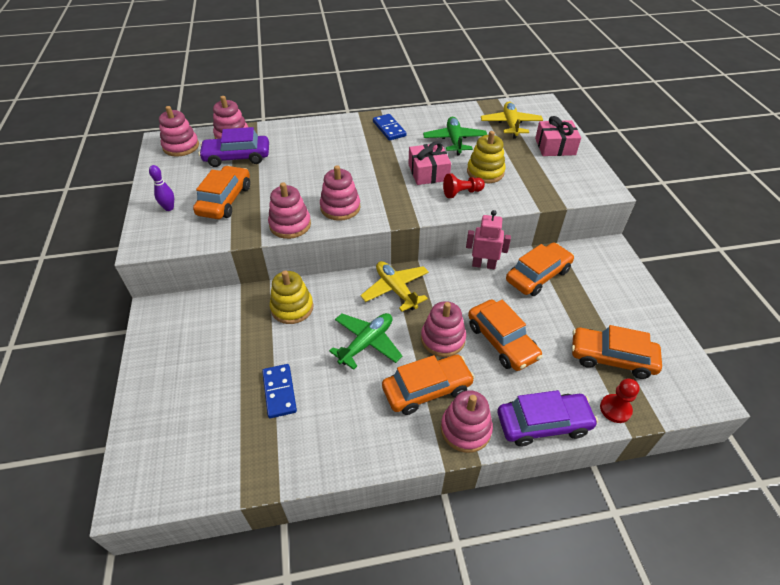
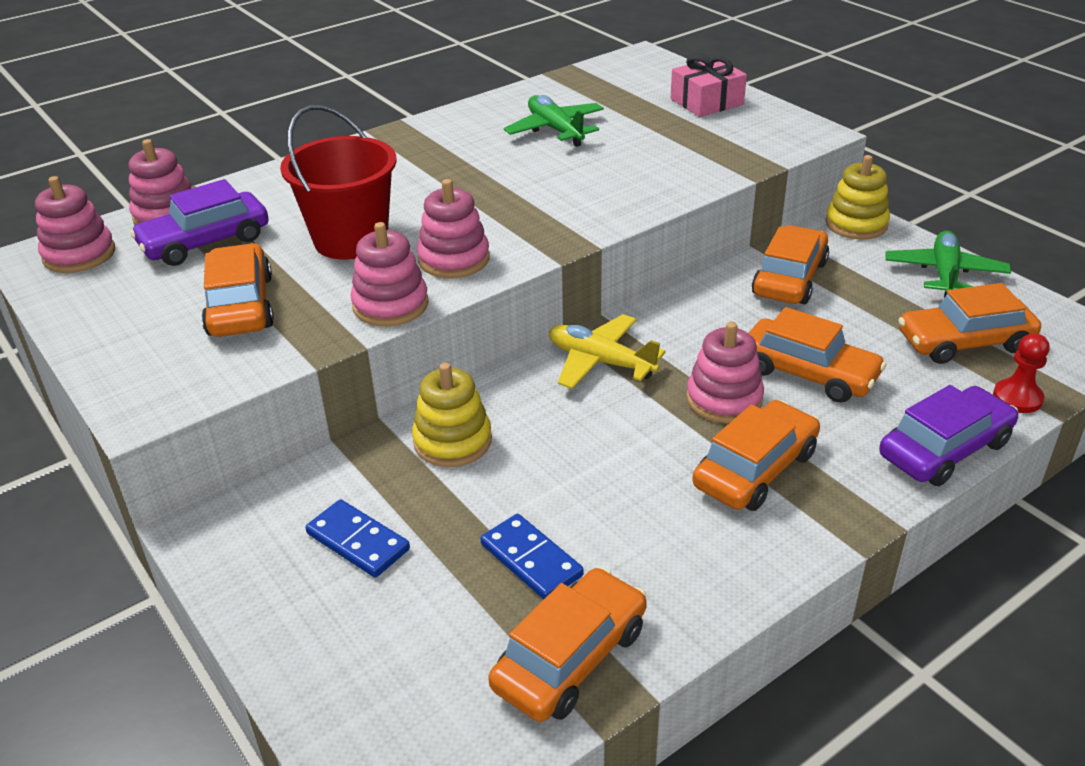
camera: 25 degrees left, 10 degrees down
purple bowling pin [149,165,174,211] -> none
green plane [329,313,402,370] -> green plane moved to [885,231,1011,298]
blue domino [373,114,406,141] -> blue domino moved to [306,499,410,578]
pink gift [408,141,451,185] -> none
pink stacking toy [441,390,493,453] -> none
red pawn [443,173,485,198] -> none
pink robot [466,210,511,269] -> none
yellow stacking toy [467,131,506,183] -> yellow stacking toy moved to [825,155,890,239]
yellow plane [481,102,543,139] -> none
none -> red bucket [280,105,397,260]
none -> orange car [488,567,647,722]

